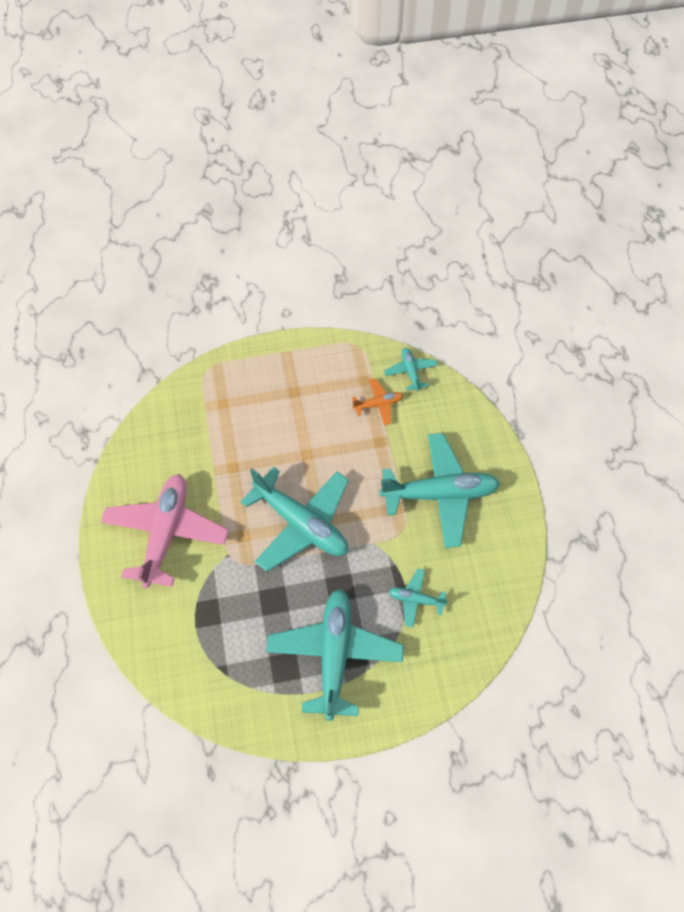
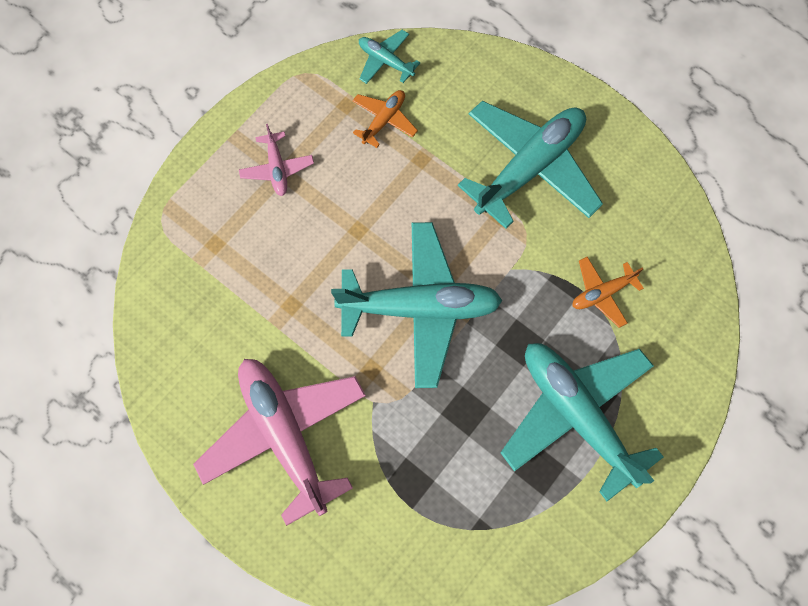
camera: 40 degrees left, 10 degrees up
turquoise plane [389,569,448,627] -> orange plane [572,257,644,328]
none -> pink plane [239,124,314,196]

